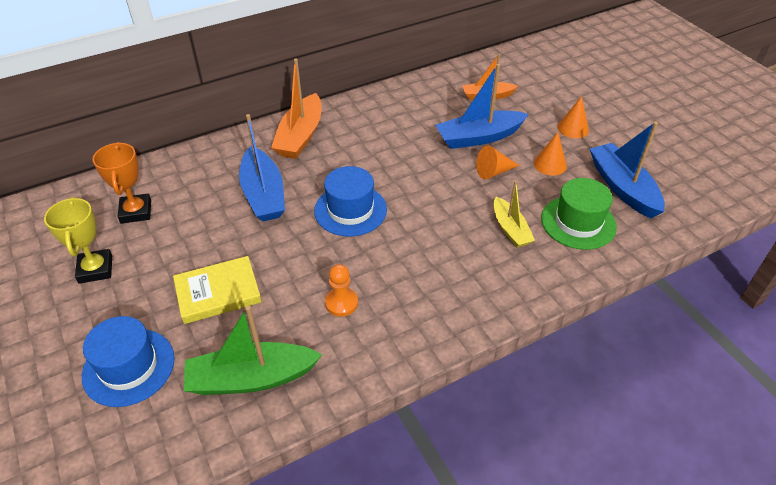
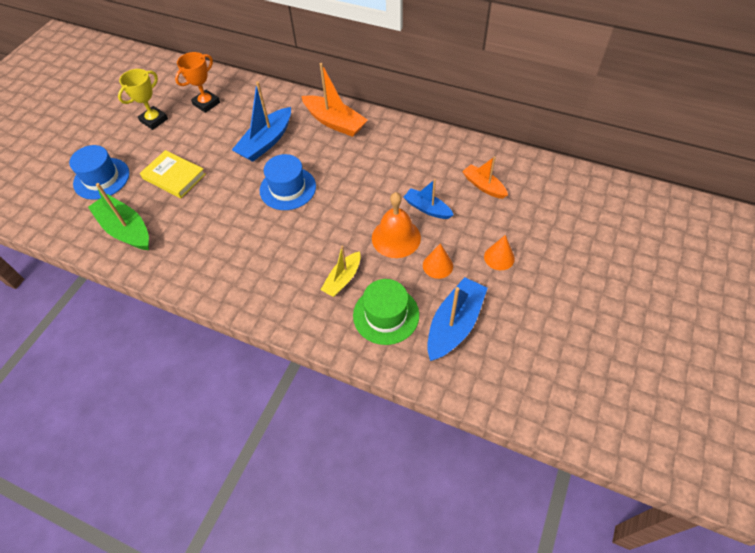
camera: 55 degrees right, 10 degrees up
orange boat [271,59,321,159] -> orange boat turned 120 degrees counterclockwise [302,63,368,137]
orange pawn [325,264,358,317] -> none
blue boat [435,64,529,149] -> blue boat [403,179,453,219], size x0.62
orange cone [476,145,520,179] -> orange bell [372,192,421,258]

